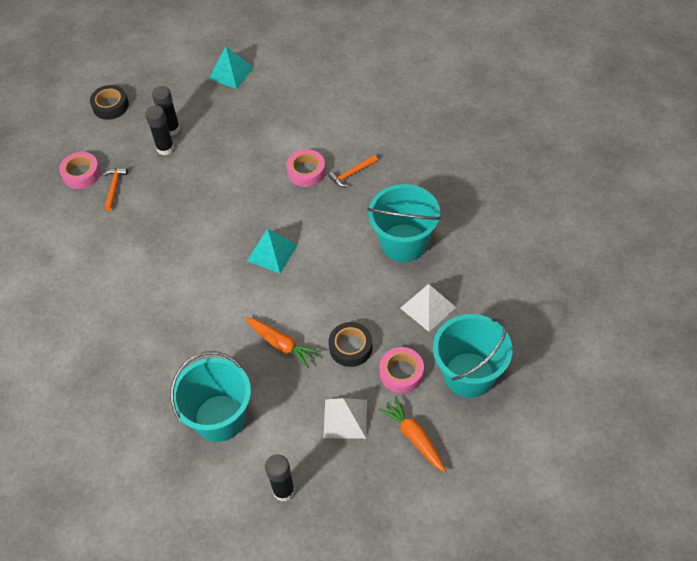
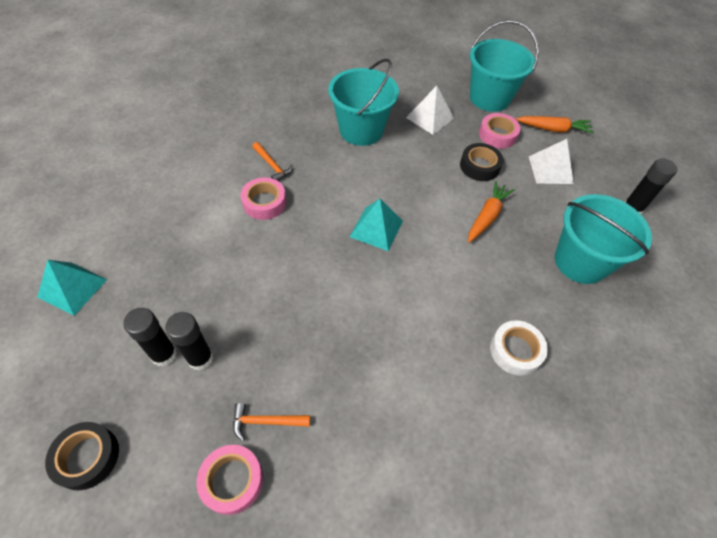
camera: 100 degrees left, 0 degrees up
orange carrot [378,396,446,472] -> orange carrot turned 135 degrees counterclockwise [516,116,594,134]
none -> white tape [490,320,548,376]

